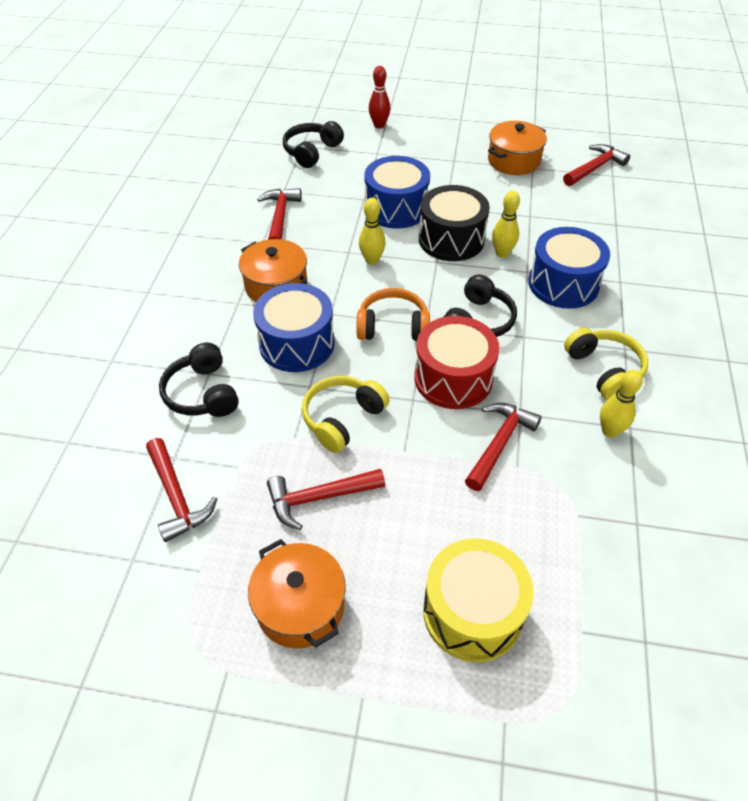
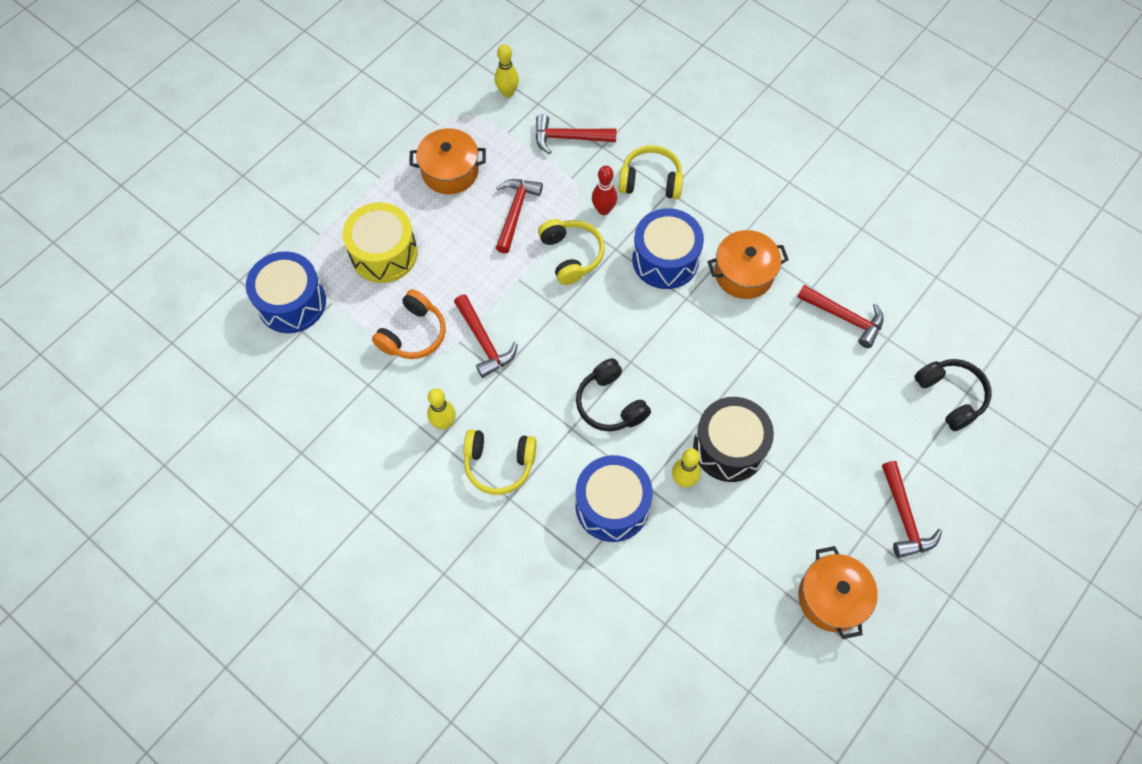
camera: 120 degrees right, 15 degrees up
black headphones [159,343,239,417] -> yellow headphones [618,145,683,199]
orange headphones [356,288,430,341] -> orange headphones moved to [372,289,446,359]
yellow bowling pin [359,198,386,265] -> yellow bowling pin moved to [495,44,519,98]
blue drum [365,156,430,228] -> blue drum moved to [246,251,326,333]
red bowling pin [369,66,390,128] -> red bowling pin moved to [592,166,617,215]
red drum [414,316,499,409] -> none
red hammer [563,144,630,186] -> red hammer moved to [882,461,942,558]

